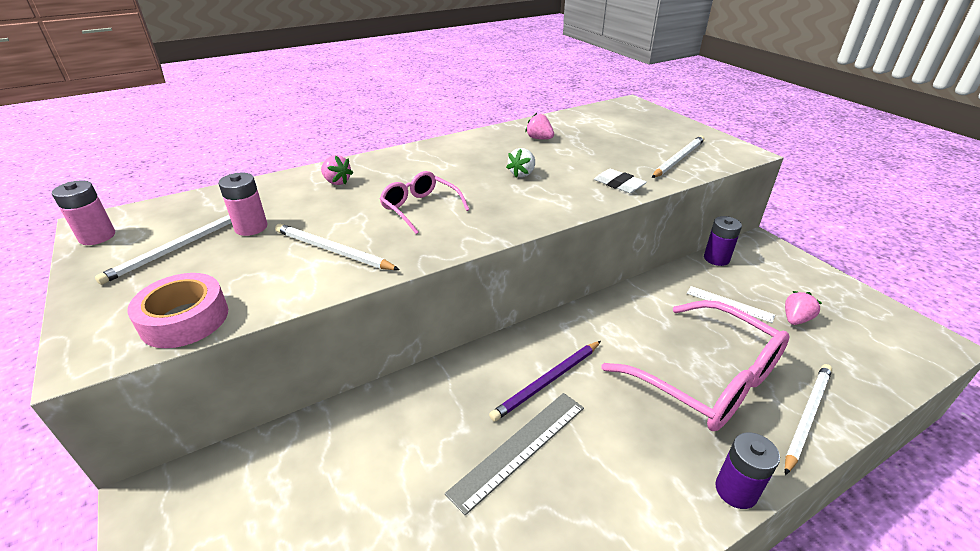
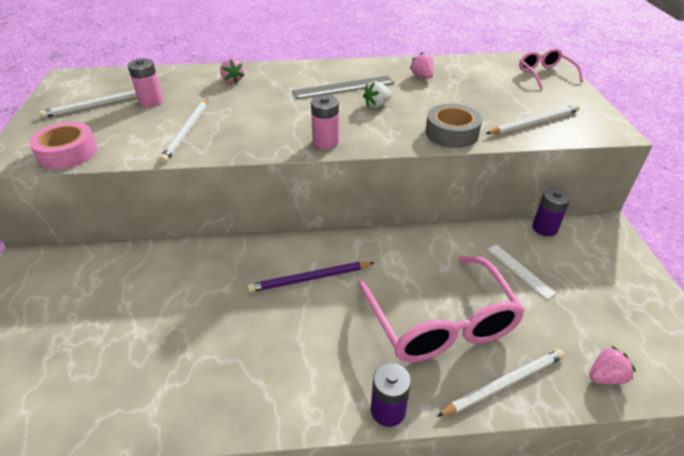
camera: 25 degrees right, 5 degrees up
pink battery [52,181,115,245] -> pink battery moved to [311,95,339,149]
white pencil [275,223,400,270] -> white pencil turned 135 degrees counterclockwise [159,98,208,163]
pink glasses [380,171,469,234] -> pink glasses moved to [519,48,583,89]
grey ruler [445,393,584,515] -> grey ruler moved to [292,76,394,99]
white eraser [594,169,647,193] -> grey tape [425,104,482,148]
pink strawberry [785,291,822,325] -> pink strawberry moved to [589,346,636,384]

